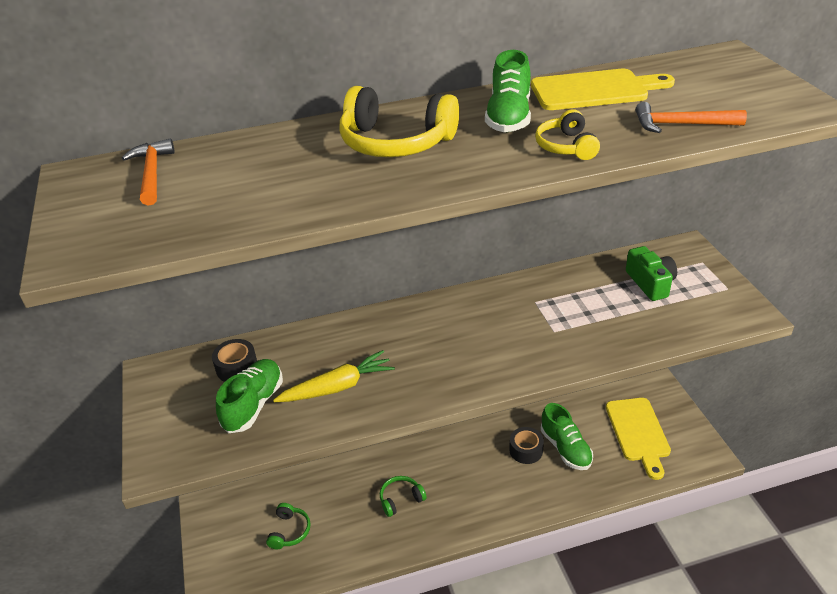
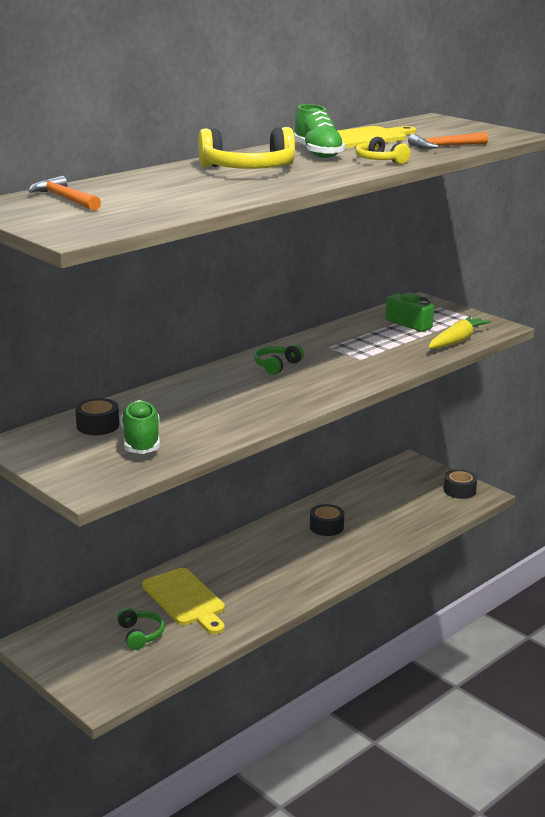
camera: 30 degrees left, 15 degrees down
yellow carrot [273,350,395,402] -> yellow carrot moved to [428,316,491,349]
green headphones [380,476,427,517] -> green headphones moved to [254,344,304,375]
green shoe [541,403,593,470] -> none
yellow cutting board [606,398,671,480] -> yellow cutting board moved to [142,568,225,634]
none -> black tape [444,469,477,499]

